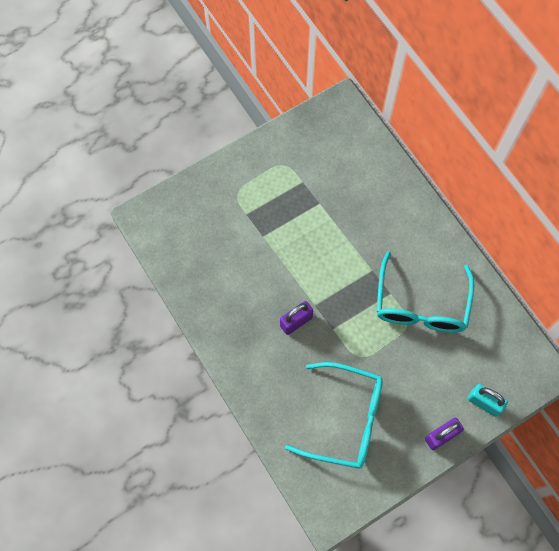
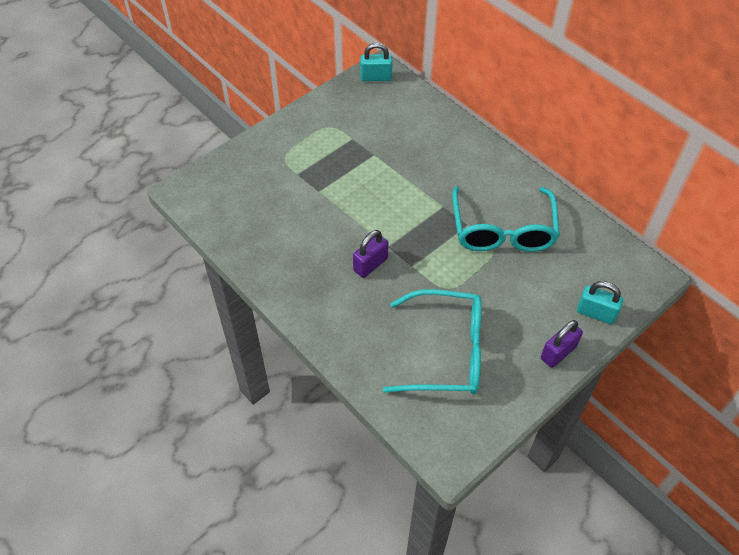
camera: 10 degrees left, 15 degrees down
none -> turquoise padlock [360,43,393,81]

